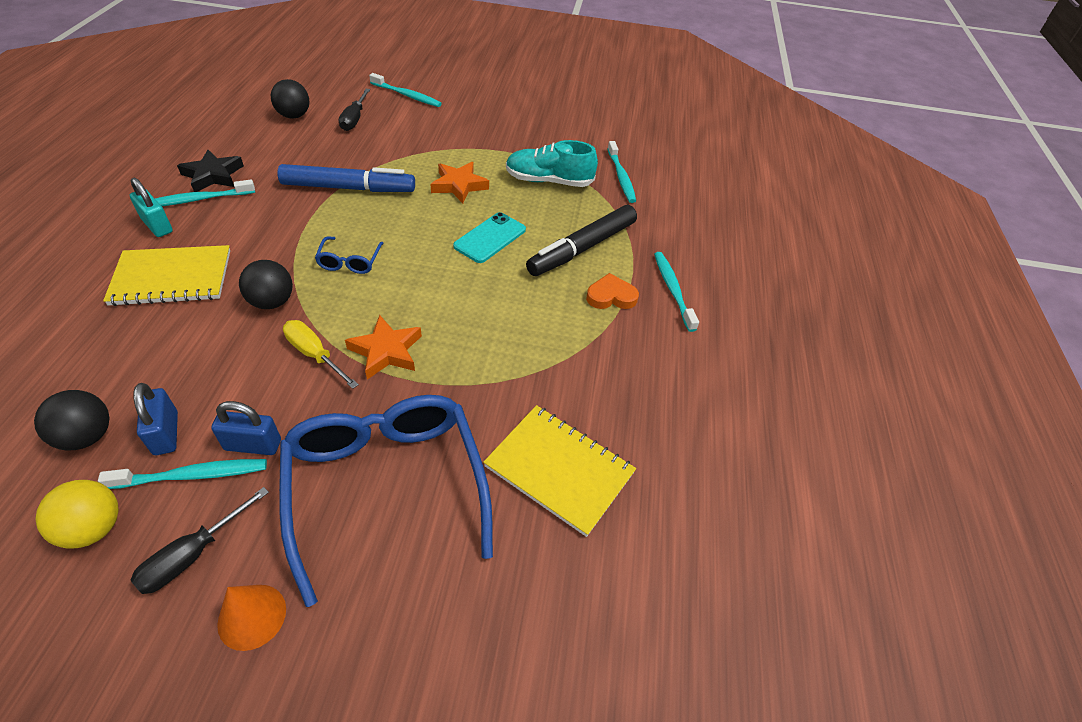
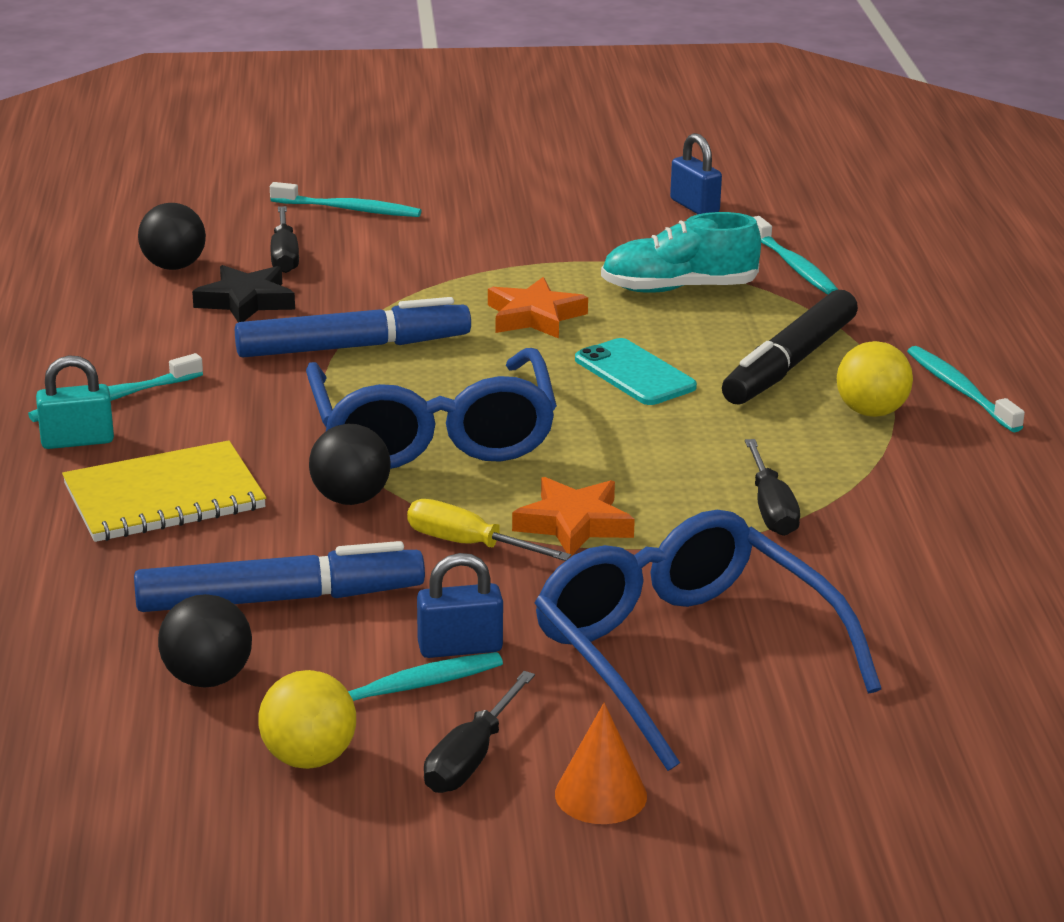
camera: 10 degrees left, 20 degrees down
turquoise padlock [130,178,173,237] -> turquoise padlock turned 45 degrees counterclockwise [36,355,114,449]
blue padlock [133,383,178,455] -> blue padlock moved to [670,133,722,214]
black star [177,150,244,192] -> black star moved to [192,265,295,322]
blue glasses [315,236,384,274] -> blue glasses [306,348,557,469], size x2.38
turquoise phone [453,212,526,263] -> turquoise phone turned 60 degrees counterclockwise [575,338,697,405]
yellow notebook [483,405,636,537] -> none
orange heart [586,273,639,309] -> yellow ball [837,341,913,417]
none -> blue marker [134,541,425,612]
none -> black screwdriver [745,439,800,536]

